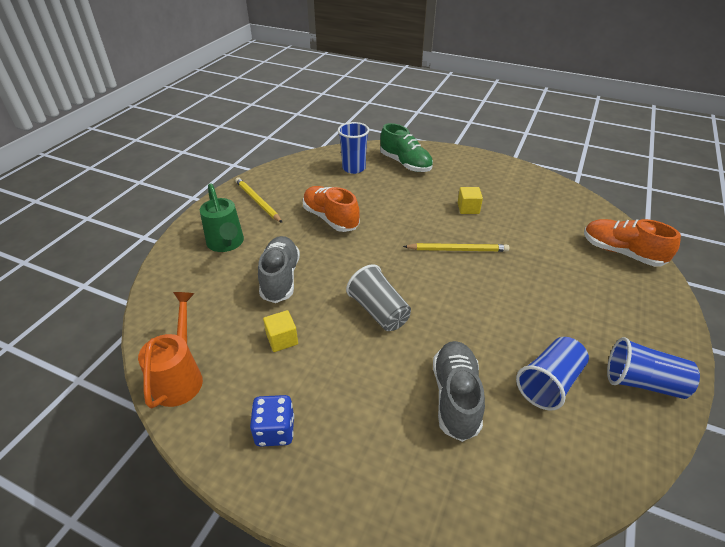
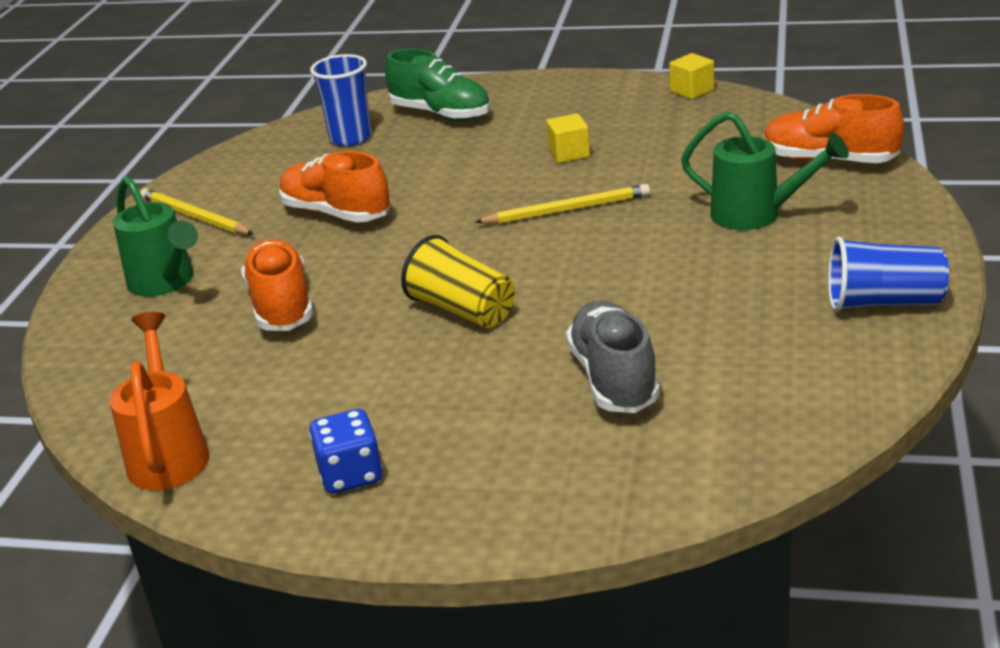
camera: 10 degrees left, 10 degrees down
grey shoe [258,236,300,303] -> orange shoe [241,239,314,331]
yellow cube [263,310,298,352] -> yellow cube moved to [669,53,714,99]
grey cup [346,264,411,331] -> yellow cup [401,235,514,328]
blue cup [516,337,589,411] -> none
none -> green watering can [681,111,849,230]

